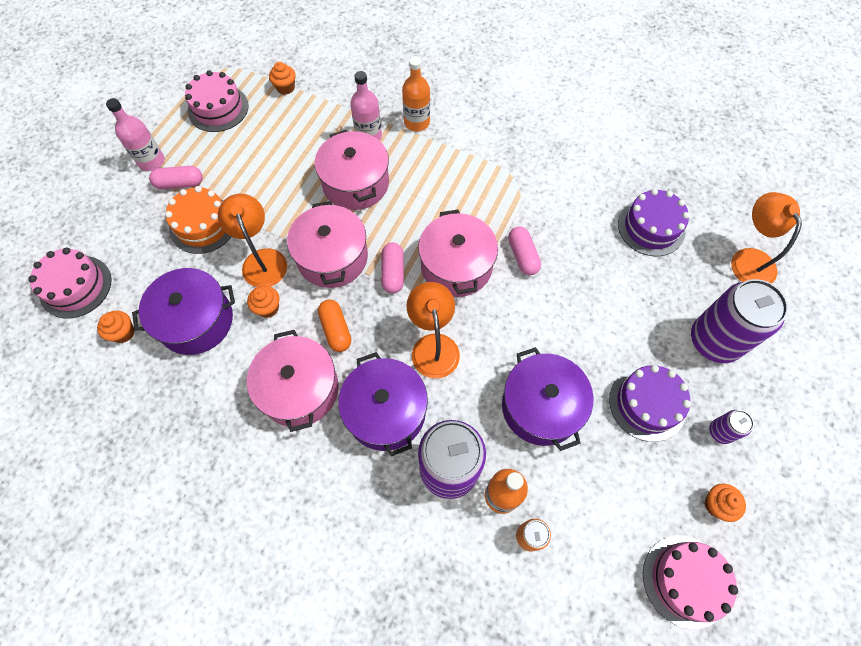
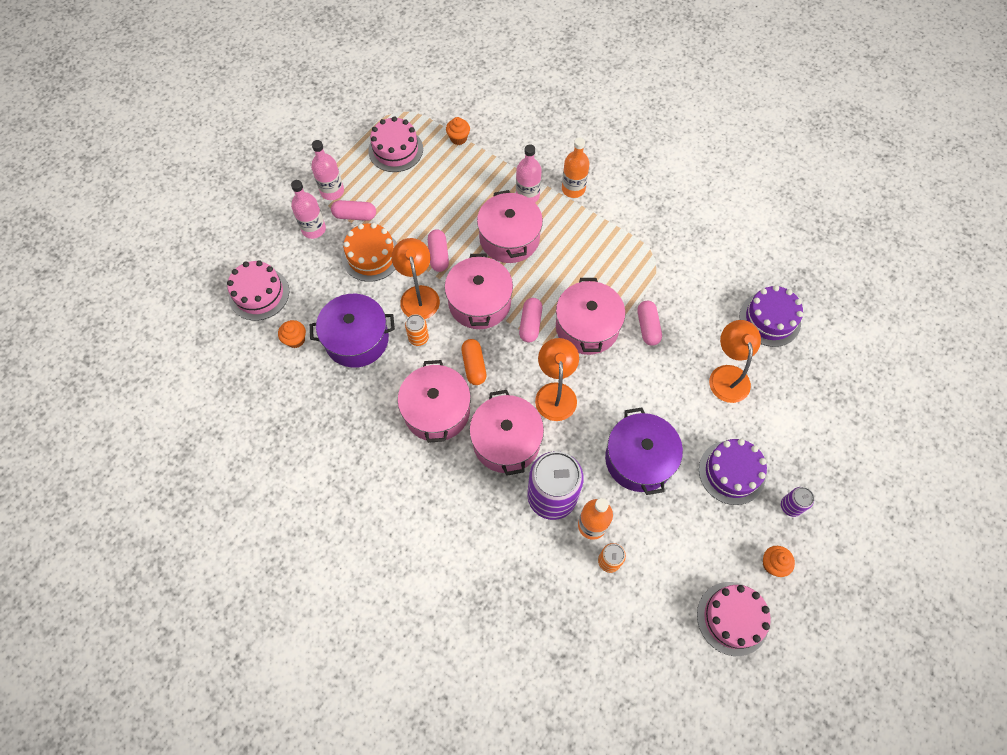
camera: 10 degrees right, 0 degrees up
orange cupcake [247,286,280,318] -> orange can [405,314,429,346]
purple pot [338,352,428,456] -> pink pot [469,390,544,476]
purple can [691,279,788,363] -> none
orange lamp [731,192,802,284] -> orange lamp moved to [709,320,761,403]
none -> pink bottle [291,180,326,239]
none -> pink capsule [428,229,449,272]

